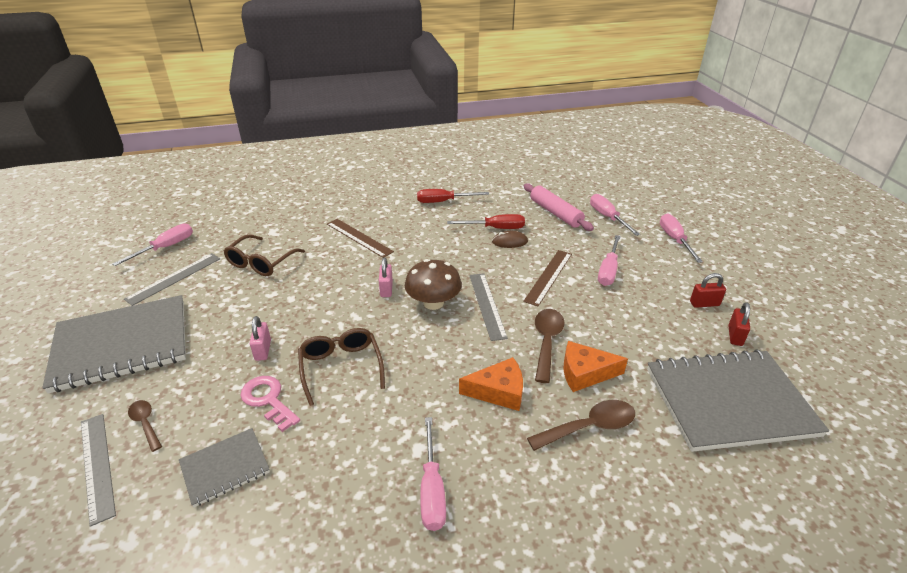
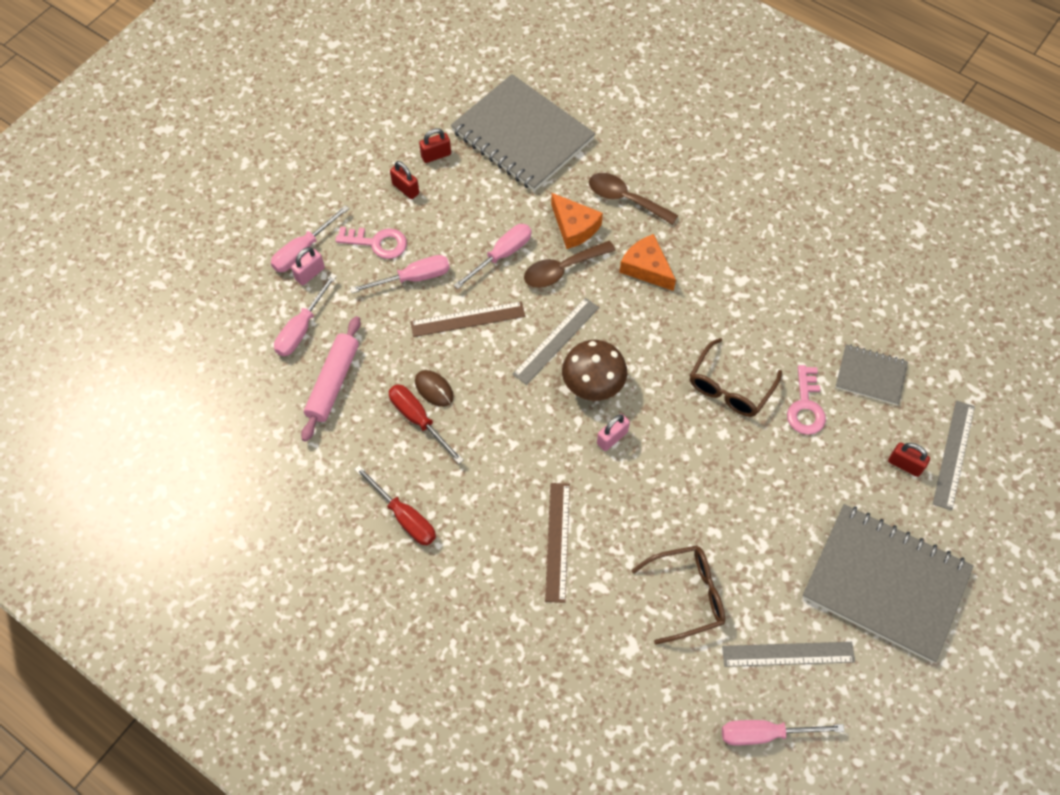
camera: 130 degrees left, 25 degrees up
brown spoon [128,400,162,452] -> red padlock [888,442,930,477]
pink padlock [250,316,271,361] -> pink padlock moved to [291,247,325,285]
pink screwdriver [420,417,446,531] -> pink screwdriver moved to [454,224,532,289]
none -> pink key [335,227,407,259]

